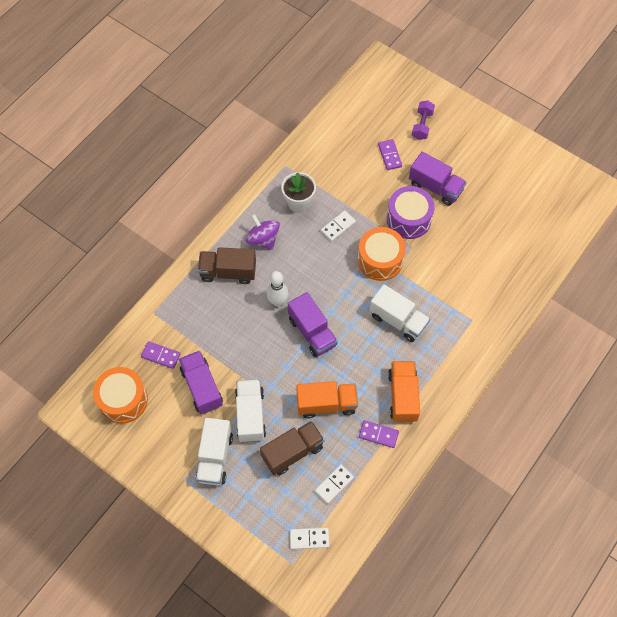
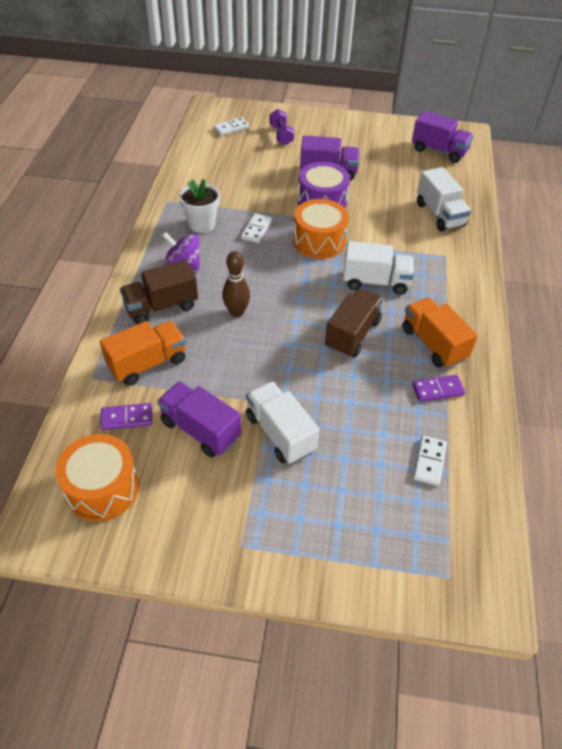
camera: 30 degrees left, 15 degrees down
white truck [196,418,233,485] -> white truck moved to [417,167,471,231]
brown truck [260,421,325,475] -> brown truck moved to [325,289,384,358]
white bowling pin [267,271,289,306] -> brown bowling pin [222,251,250,317]
purple truck [288,292,338,357] -> purple truck moved to [412,111,474,163]
white domino [290,528,329,549] -> white domino moved to [213,117,249,136]
orange truck [296,381,358,419] -> orange truck moved to [100,321,186,386]
purple domino [378,139,402,170] -> none

